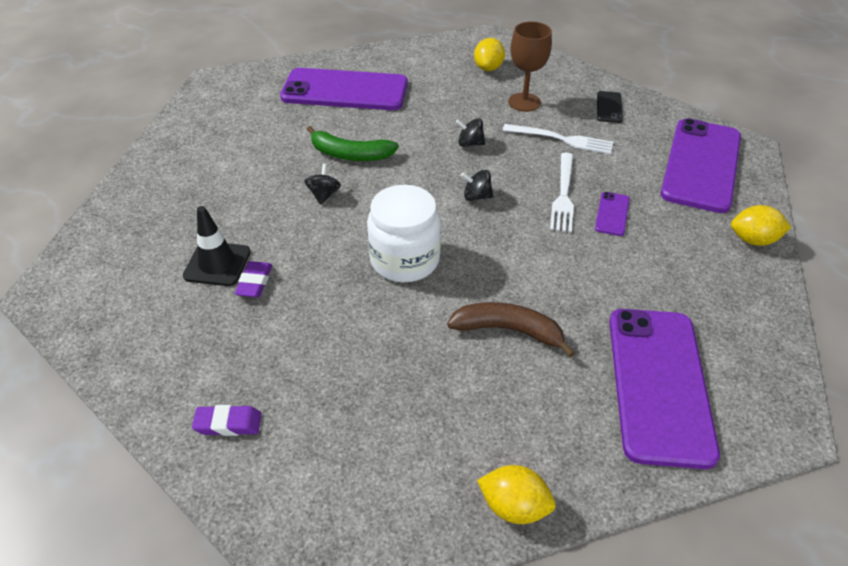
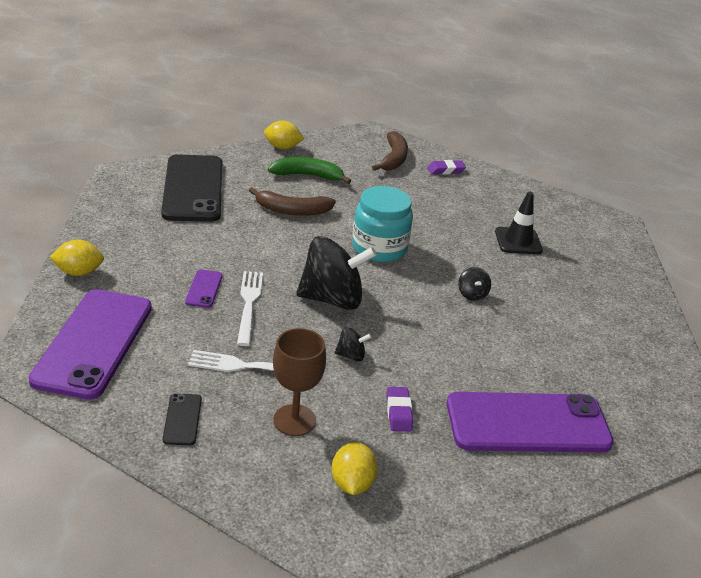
camera: 165 degrees right, 10 degrees down
purple eraser [235,261,272,297] -> purple eraser moved to [387,387,413,432]
green banana [306,126,399,161] -> green banana moved to [268,157,351,184]
white jar [367,185,441,282] -> turquoise jar [352,186,413,262]
black spinning top [461,170,493,201] -> black spinning top [296,236,377,310], size x2.34
purple phone [609,309,720,469] -> black phone [161,154,222,222]
none -> brown banana [372,131,408,171]

